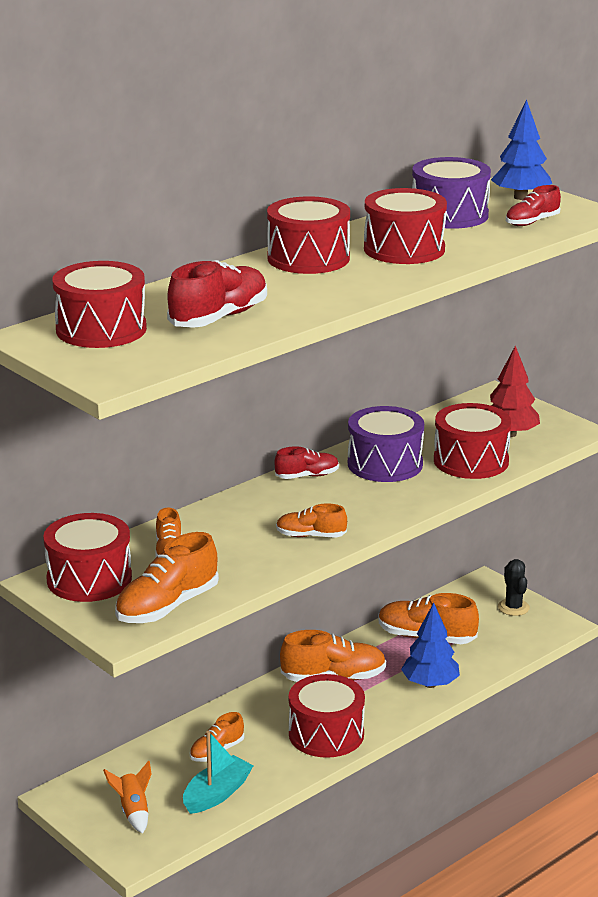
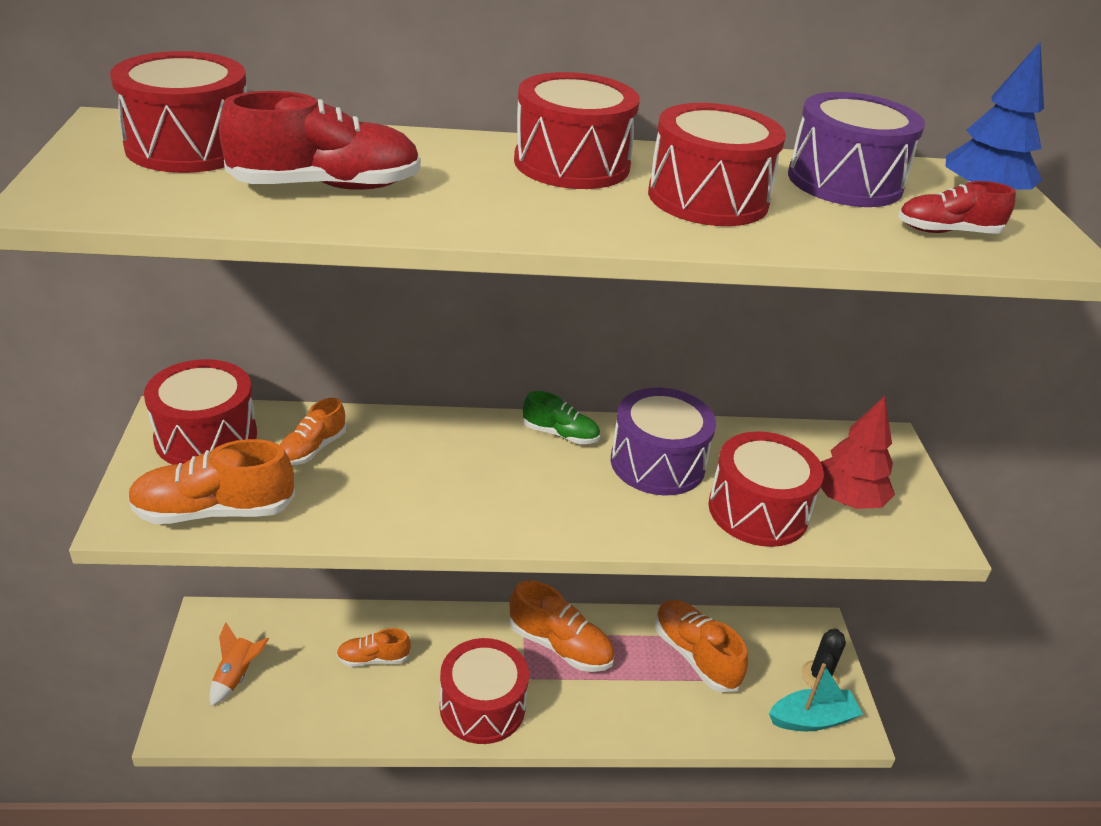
camera: 35 degrees right, 10 degrees up
turquoise boat [183,731,254,814] -> turquoise boat moved to [769,663,863,731]
red shoe [274,446,339,479] -> green shoe [523,391,600,444]
orange shoe [276,503,347,537] -> none
blue tree [401,603,460,688] -> none

